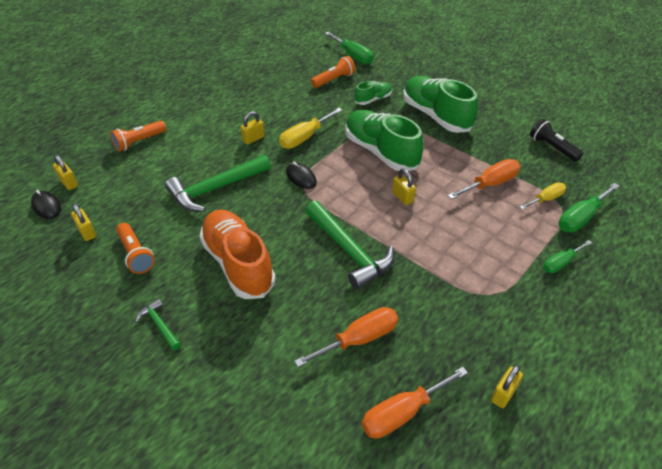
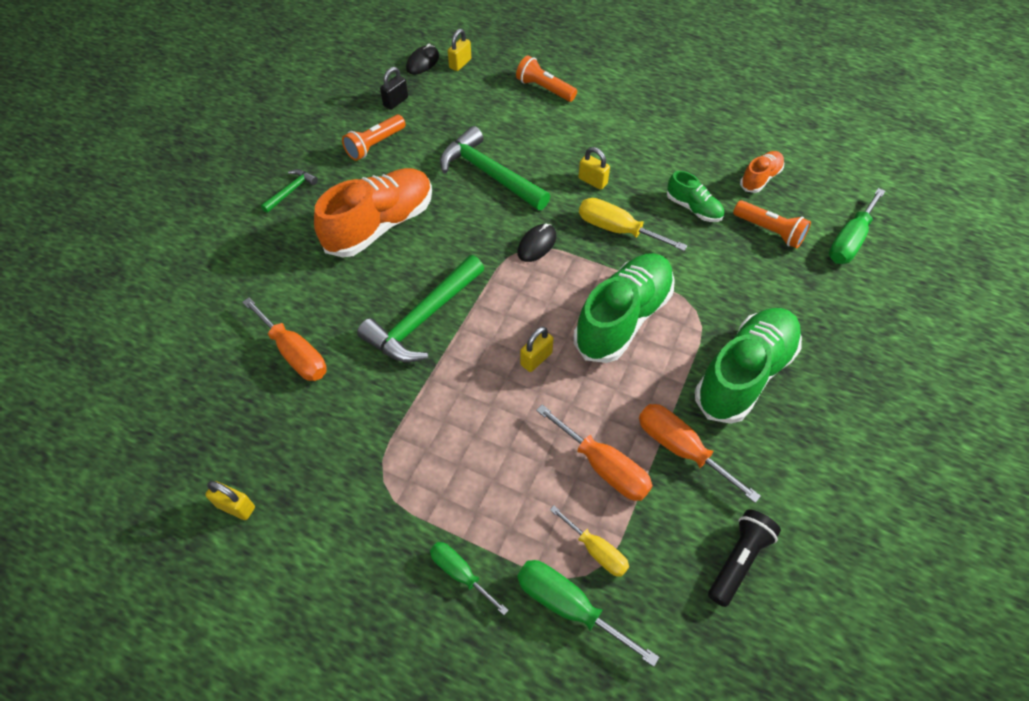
camera: 75 degrees right, 10 degrees up
yellow padlock [71,203,96,241] -> black padlock [380,67,408,110]
green shoe [354,81,392,105] -> green shoe moved to [667,171,724,222]
orange screwdriver [362,367,468,439] -> orange screwdriver moved to [639,404,761,503]
none -> orange shoe [740,151,784,193]

